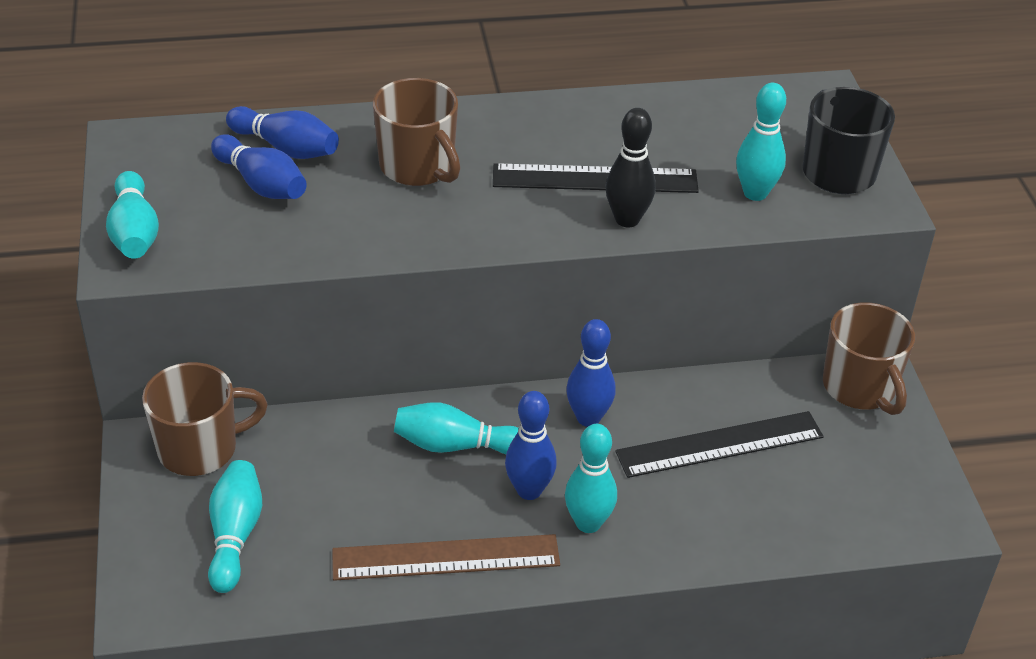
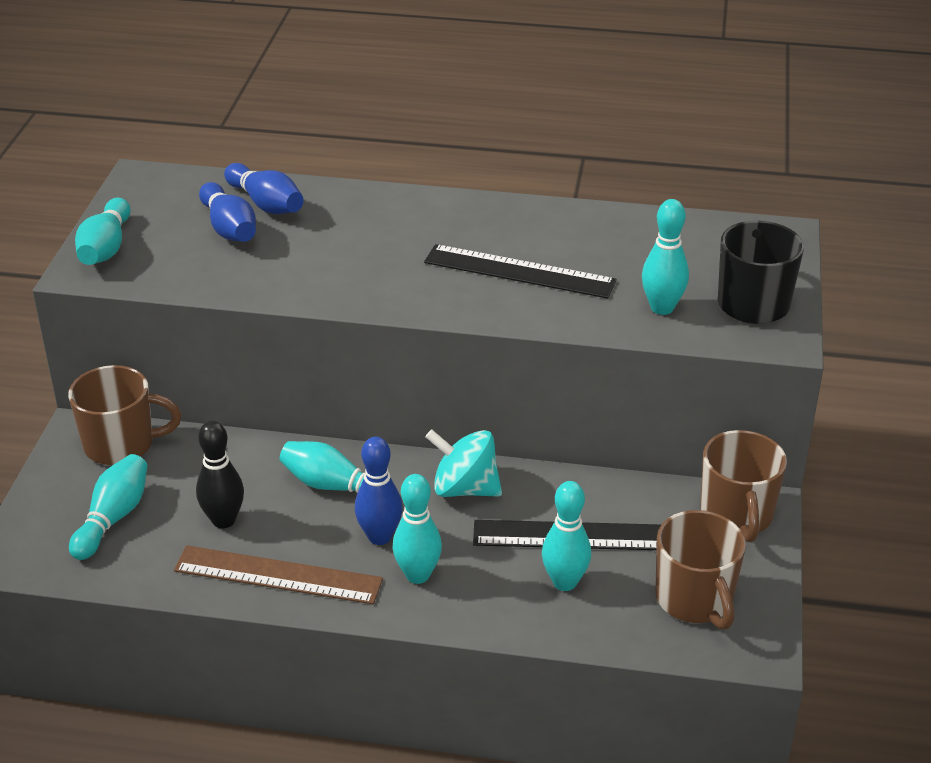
camera: 20 degrees right, 5 degrees down
brown mug [373,78,460,186] -> brown mug moved to [655,510,746,630]
blue bowling pin [566,319,615,427] -> turquoise spinning top [425,429,502,497]
black bowling pin [606,108,656,227] -> black bowling pin moved to [196,421,244,529]
none -> turquoise bowling pin [542,481,591,591]

